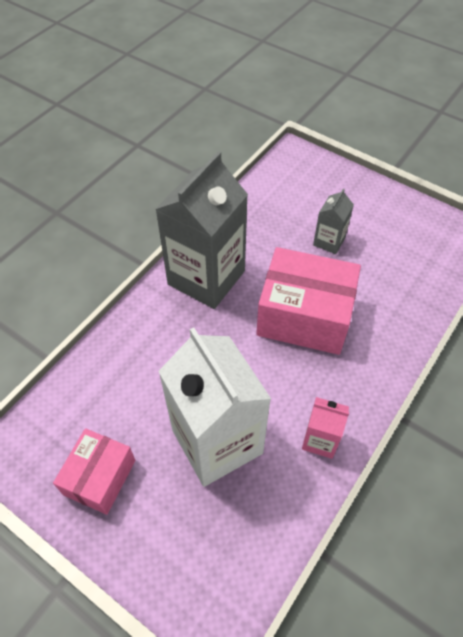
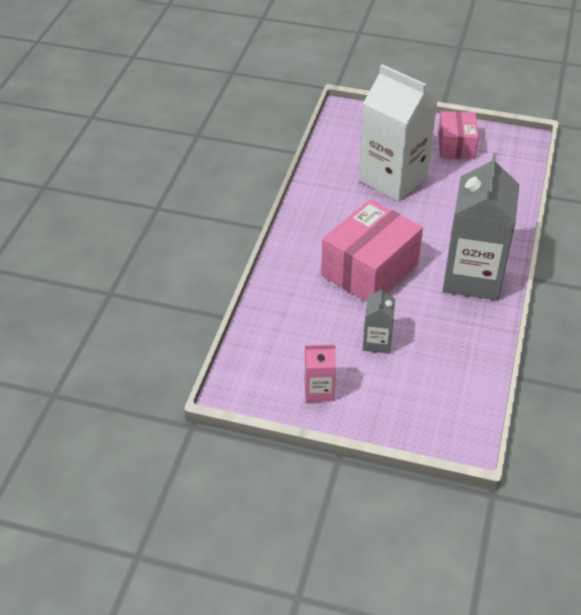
camera: 160 degrees right, 10 degrees down
pink box [256,247,361,355] -> pink box turned 45 degrees counterclockwise [321,199,423,302]
pink carton [302,397,349,459] -> pink carton moved to [305,344,336,402]

